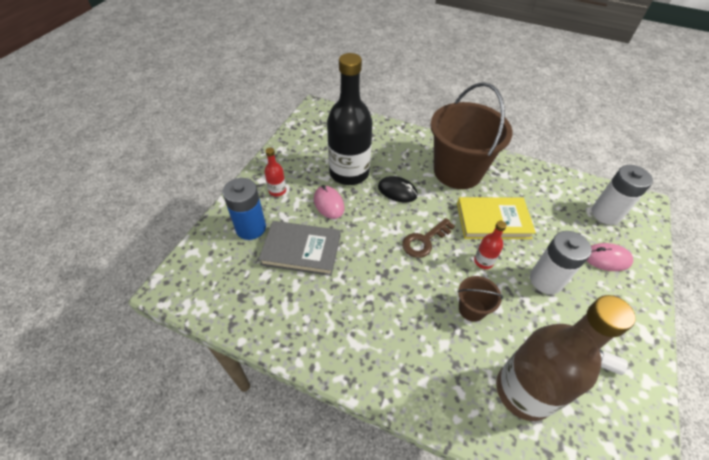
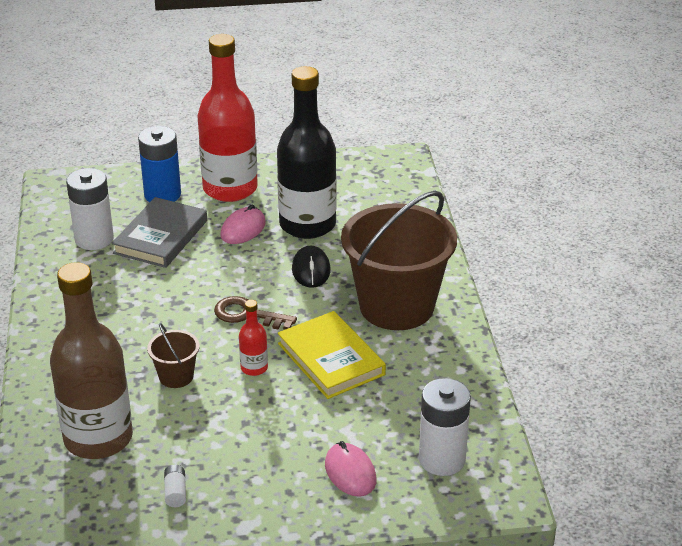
camera: 60 degrees right, 15 degrees down
grey book [258,221,340,276] -> grey book turned 45 degrees clockwise [112,197,207,268]
red bottle [265,148,286,197] -> red bottle [197,34,258,202], size x2.37
white battery [530,231,592,294] -> white battery moved to [66,168,114,250]

